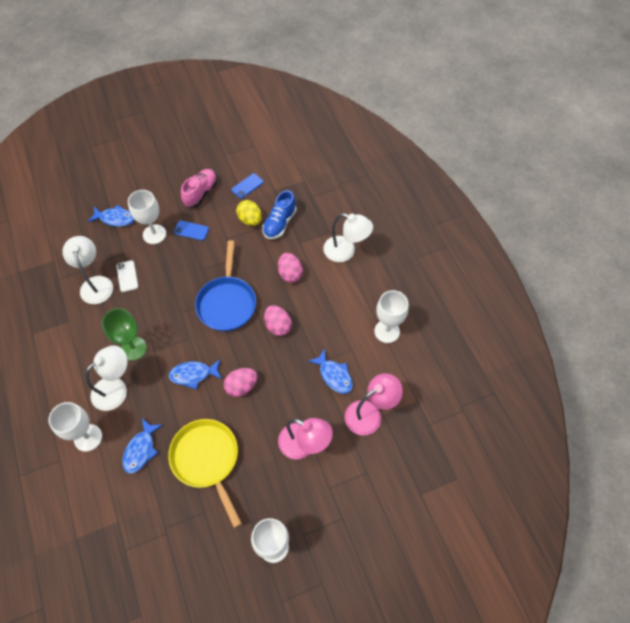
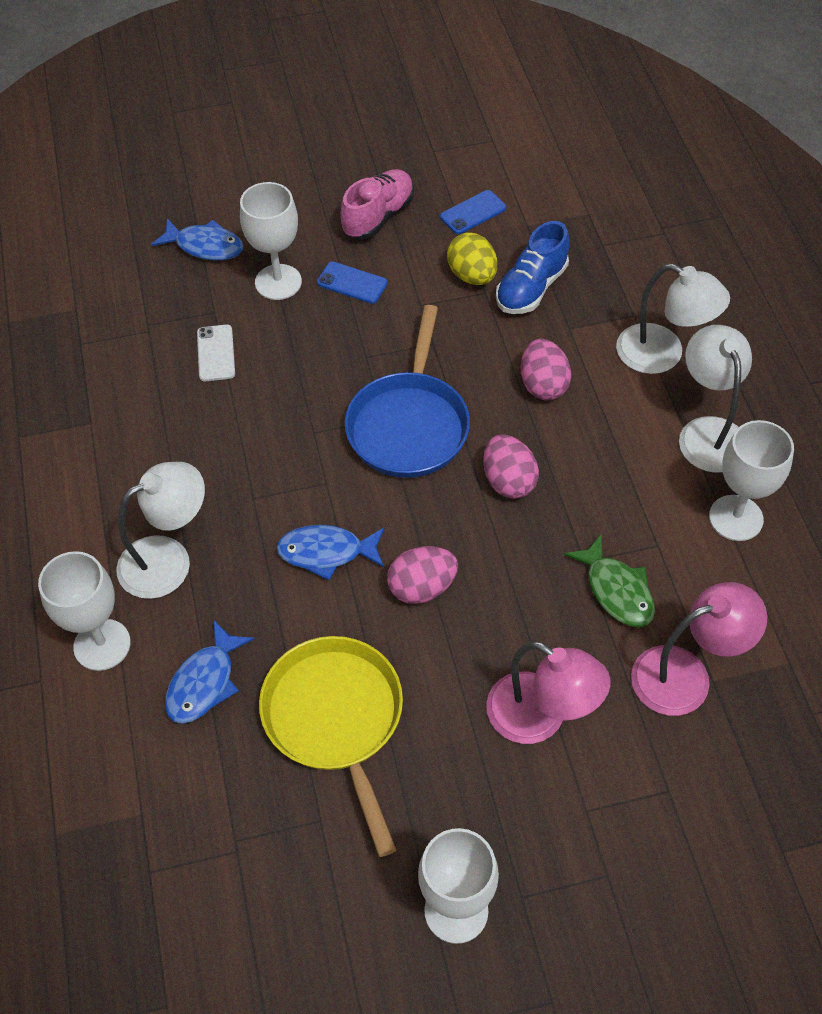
camera: 10 degrees right, 5 degrees down
white lamp [62,236,113,304] -> white lamp moved to [679,325,752,473]
green goblet [102,308,147,361] -> none
blue fish [308,348,353,394] -> green fish [564,533,655,627]

